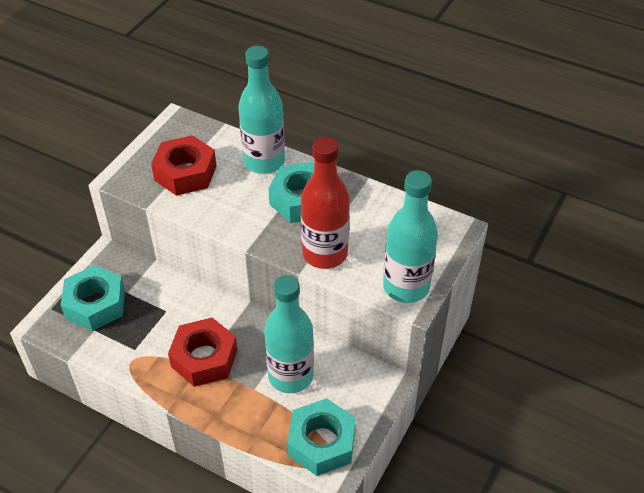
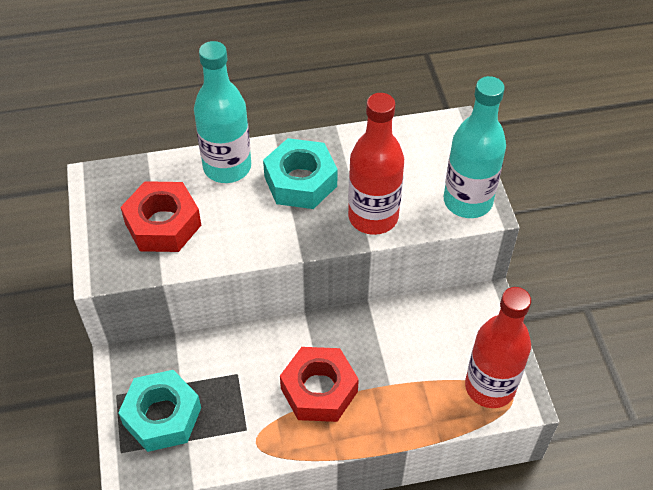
camera: 40 degrees left, 5 degrees up
turquoise bottle [264,275,314,393] -> none
turquoise nut [287,398,356,476] -> red bottle [465,287,531,408]

